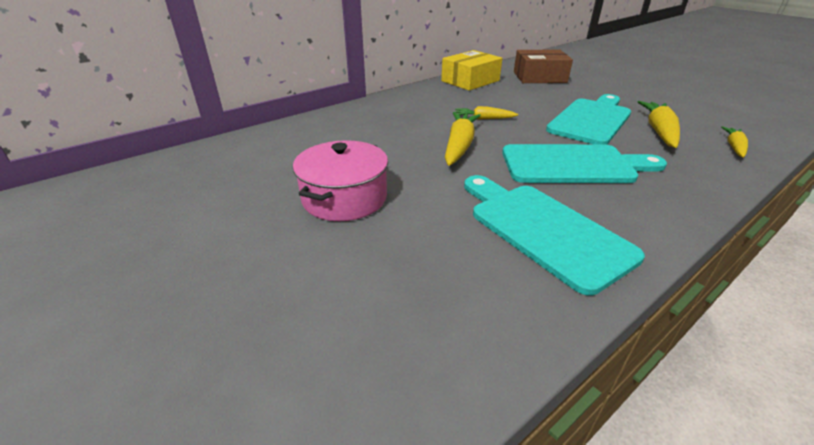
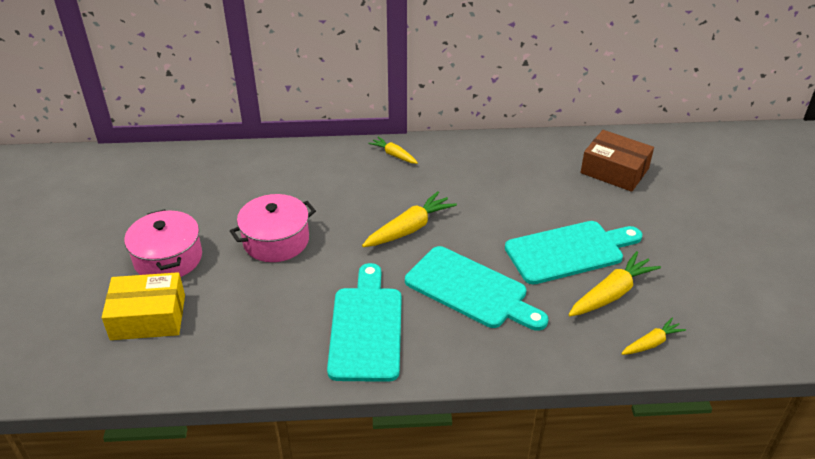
camera: 35 degrees right, 5 degrees up
yellow box [441,50,502,91] -> yellow box moved to [102,272,185,340]
yellow carrot [455,106,518,120] -> yellow carrot moved to [368,137,418,164]
none -> pink pot [124,209,202,277]

